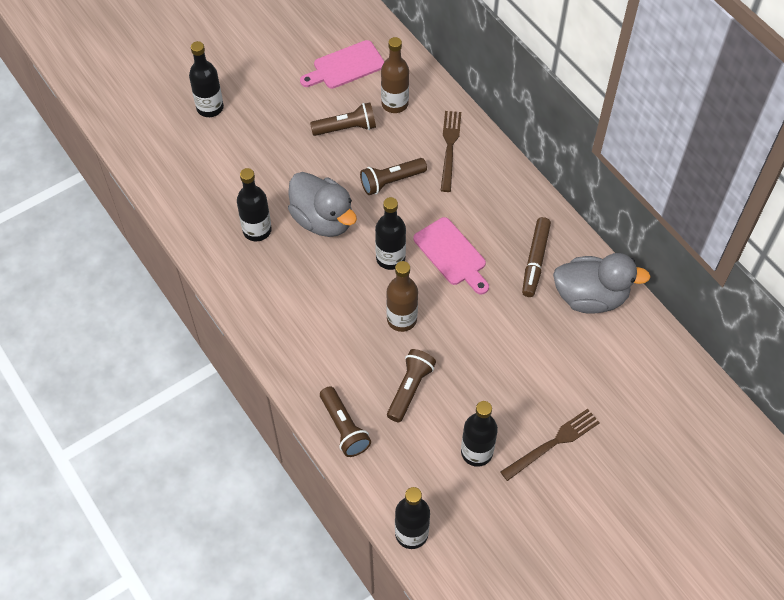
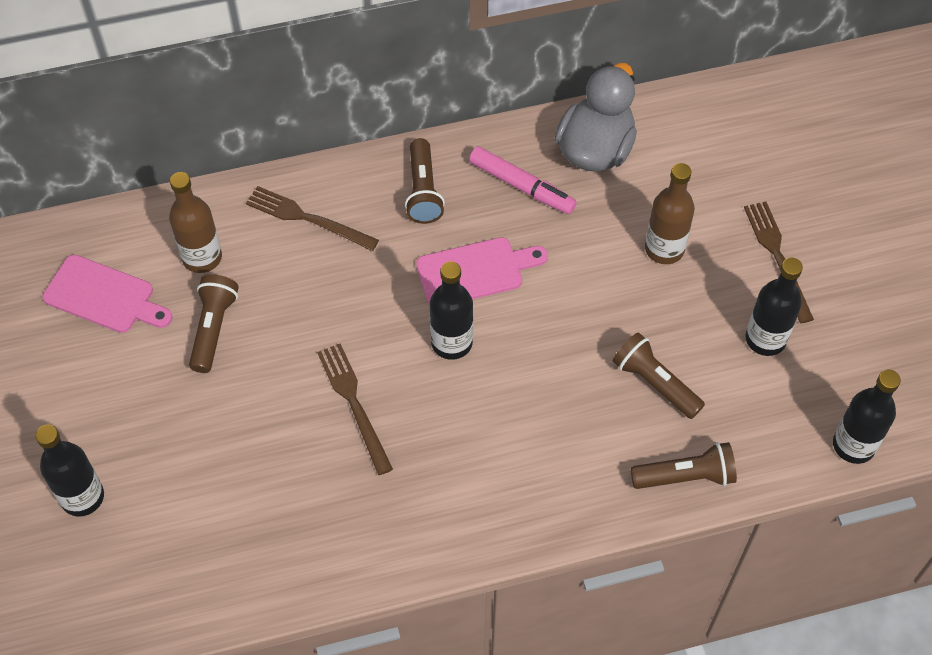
camera: 70 degrees left, 0 degrees up
black bottle [237,168,272,242] -> none
grey duck [288,172,357,237] -> brown fork [317,343,393,475]
pink cutting board [300,40,385,89] -> pink cutting board turned 60 degrees counterclockwise [42,255,172,333]
brown flashlight [360,158,427,195] -> brown flashlight moved to [405,138,445,224]
brown bottle [386,261,418,332] -> brown bottle moved to [645,163,695,264]
brown marker [522,217,551,297] -> pink marker [469,146,577,214]

